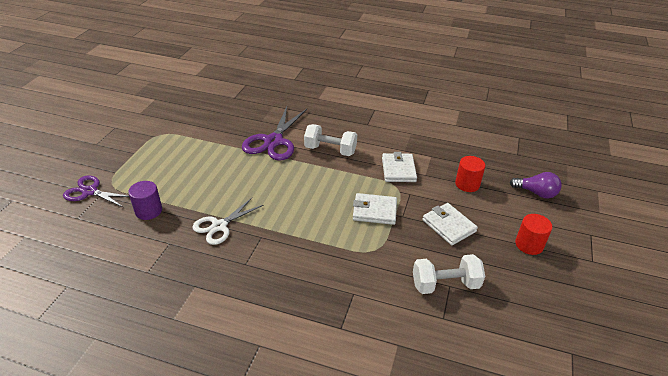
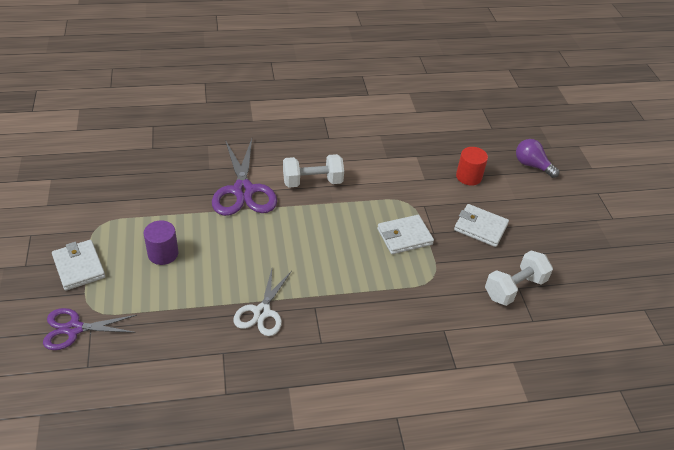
camera: 30 degrees left, 5 degrees up
purple cylinder [128,181,162,220] -> purple cylinder moved to [143,220,179,265]
white wallet [382,152,417,182] -> white wallet moved to [52,240,106,291]
purple light bulb [510,172,562,198] -> purple light bulb turned 135 degrees counterclockwise [516,139,559,178]
red cylinder [515,214,552,255] -> none

